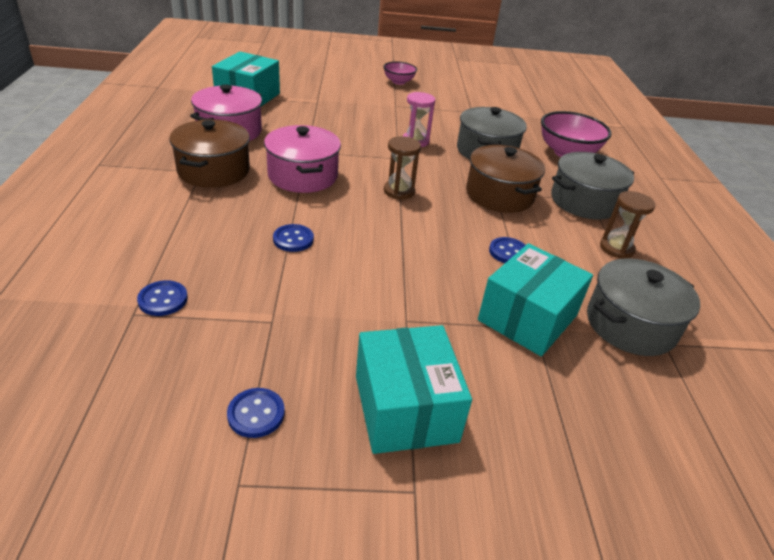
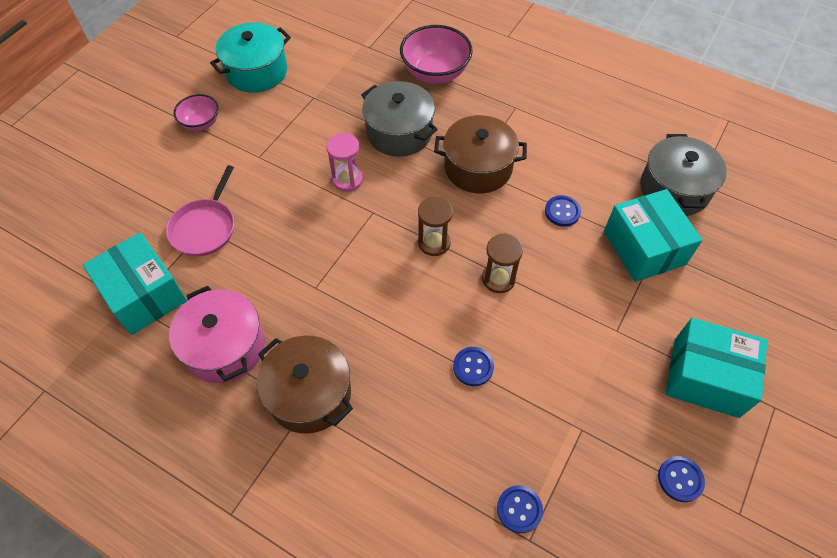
camera: 55 degrees left, 20 degrees up
pink pot [264,125,341,193] -> none
grey pot [551,152,634,220] -> none
brown hourglass [600,191,655,259] -> brown hourglass moved to [482,233,523,293]
none -> pink pan [166,165,234,256]
none -> turquoise pot [210,22,291,93]

